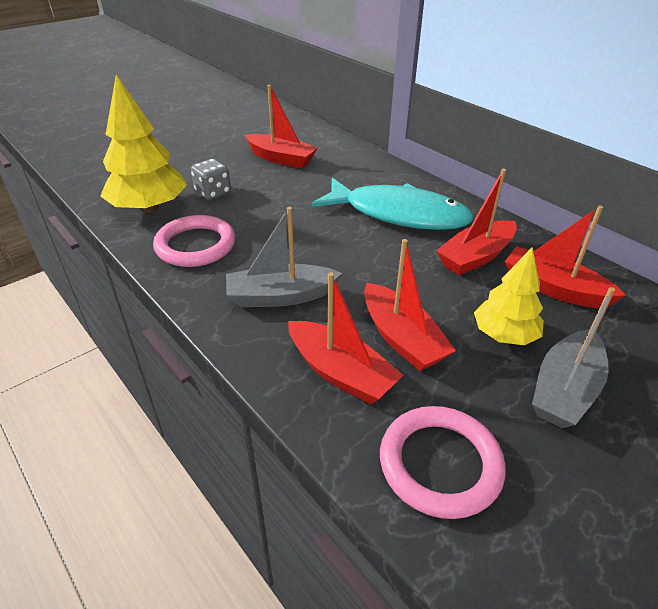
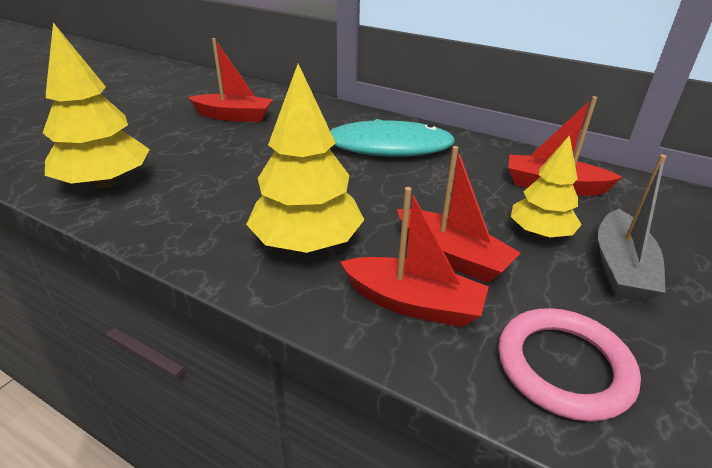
camera: 20 degrees left, 5 degrees down
pink ring [153,215,235,267] -> none
grey dice [191,159,231,200] -> none
grey boat [226,207,342,307] -> yellow tree [246,64,364,253]
red boat [436,169,517,275] -> none

